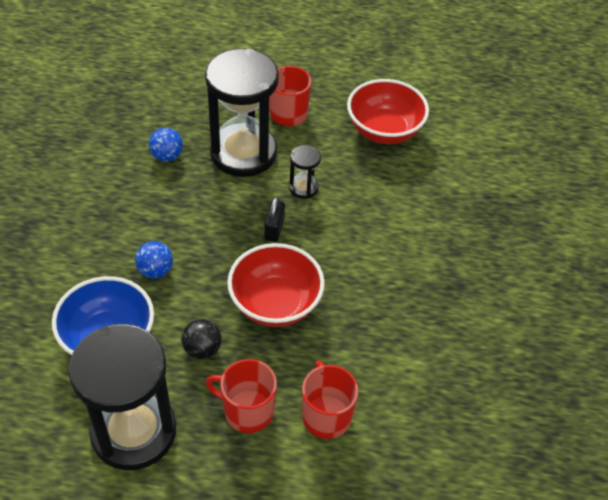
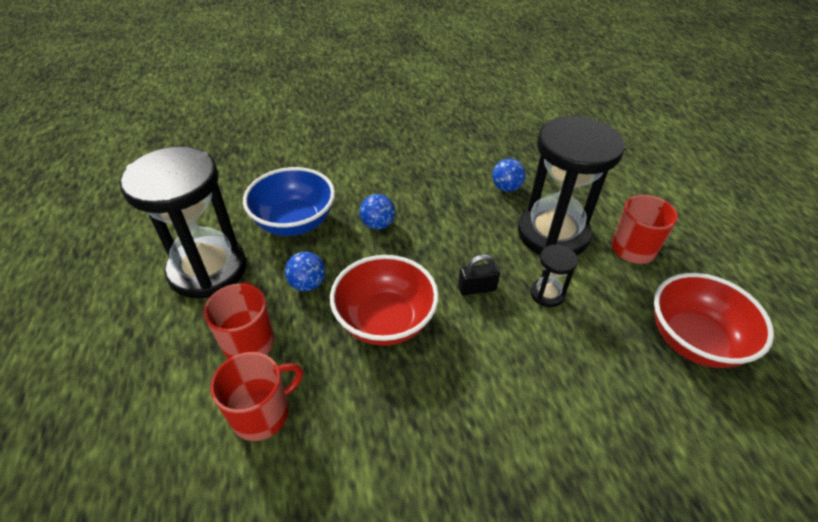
camera: 70 degrees right, 5 degrees down
black ball [181,319,222,359] -> blue ball [285,252,325,291]

